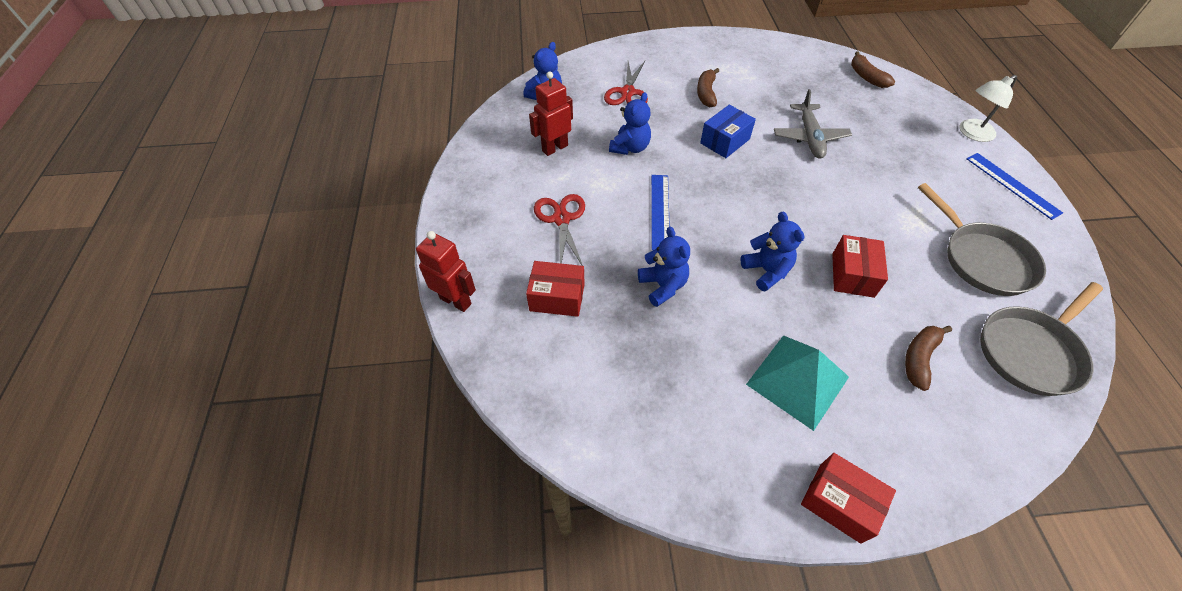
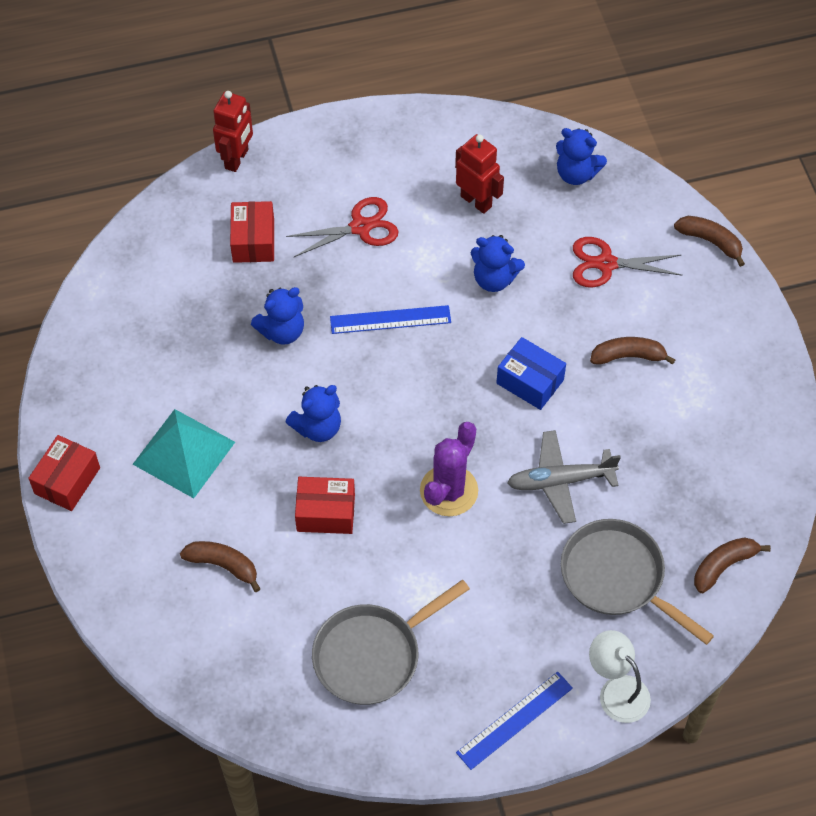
camera: 80 degrees right, 5 degrees up
grey pan [980,282,1103,396] -> grey pan moved to [561,519,714,645]
none -> purple cactus [420,422,478,516]
none -> brown banana [674,216,745,267]

